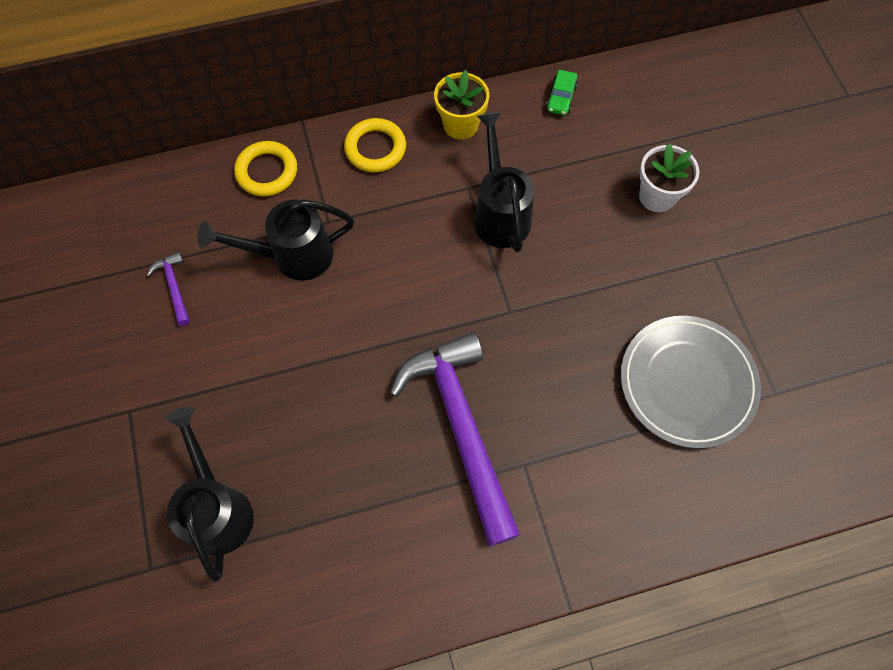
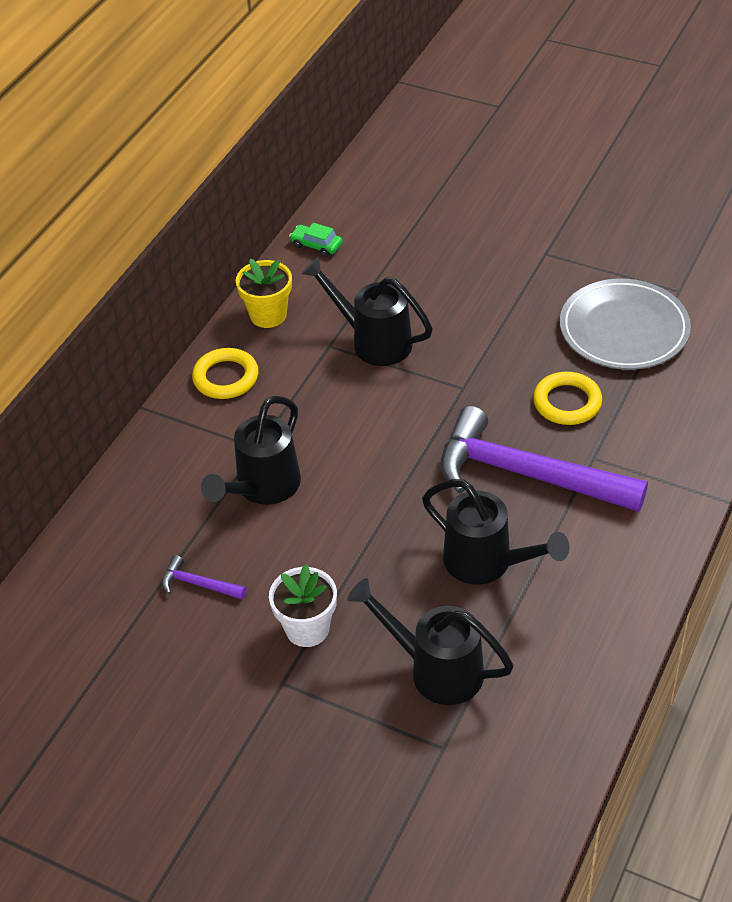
camera: 45 degrees left, 20 degrees down
yellow ring [234,141,297,197] -> yellow ring moved to [533,372,602,425]
green car [546,70,578,115] -> green car turned 150 degrees clockwise [289,223,343,257]
white flower pot [639,144,699,212] -> white flower pot moved to [269,565,337,647]
none -> black watering can [422,479,570,585]

